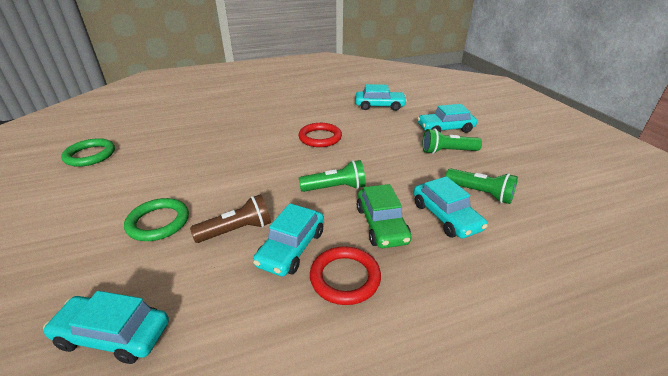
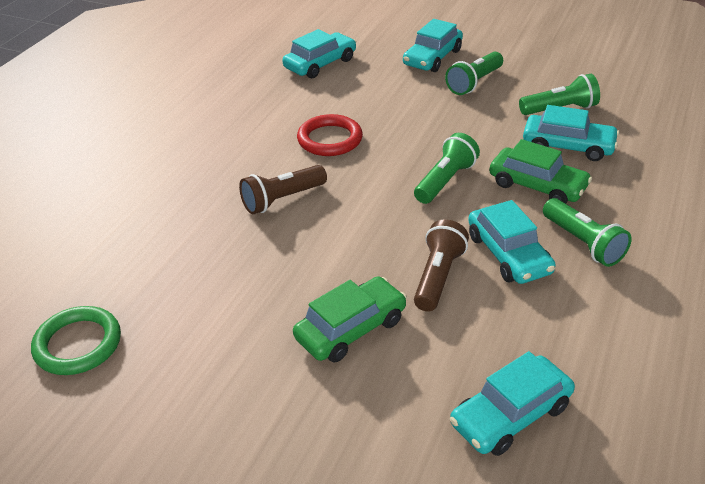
camera: 45 degrees left, 5 degrees up
green ring [124,198,189,241] -> green car [293,276,407,362]
red ring [310,246,381,305] -> green flashlight [543,198,632,267]
none -> brown flashlight [239,165,327,214]

